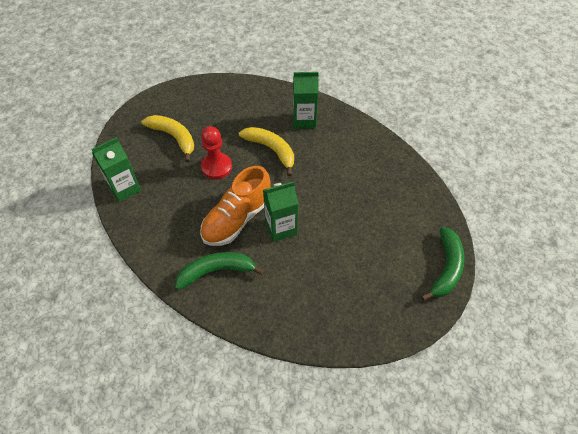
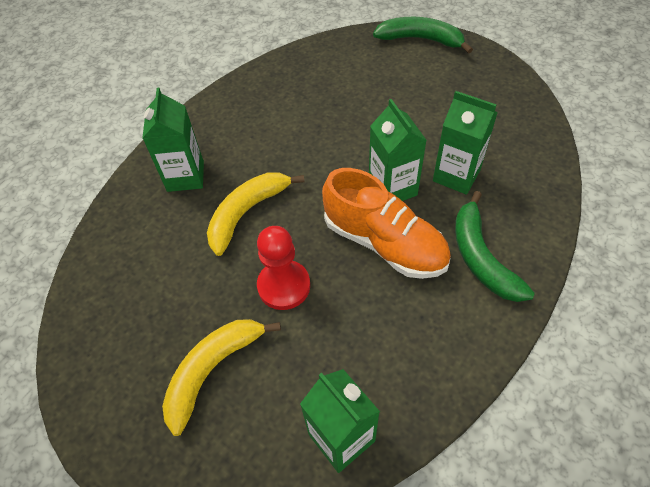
camera: 90 degrees left, 0 degrees up
none -> green carton [433,91,497,195]

